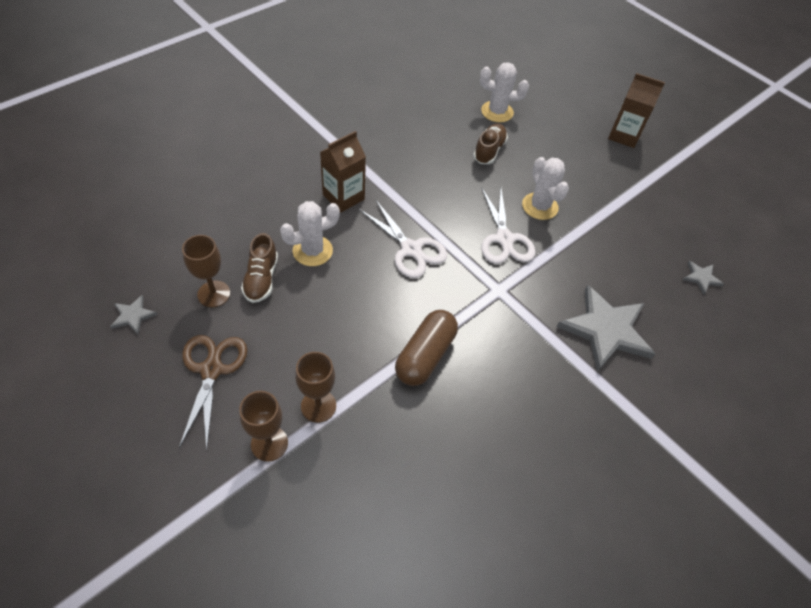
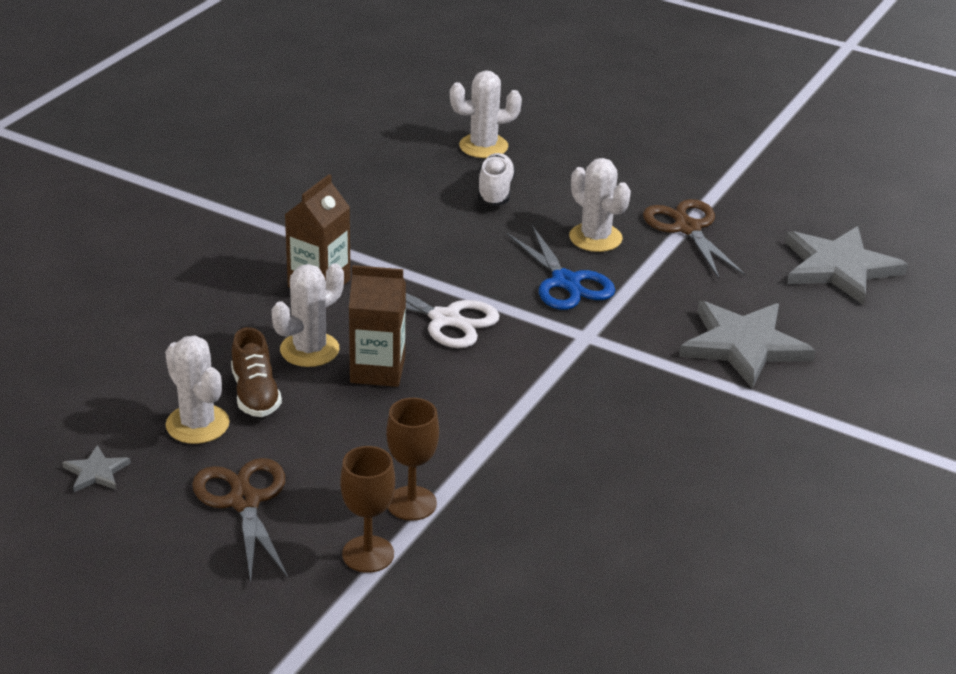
camera: 15 degrees left, 20 degrees down
brown goblet [182,235,230,307] -> white cactus [165,335,230,444]
brown capsule [395,310,458,386] -> none
brown shoe [473,123,508,164] -> white shoe [478,153,516,206]
white scissors [481,188,535,264] -> blue scissors [506,225,615,310]
brown carton [608,73,665,148] -> brown carton moved to [349,265,406,387]
grey star [683,261,724,294] -> grey star [785,226,908,305], size x2.25
none -> brown scissors [643,199,746,278]

